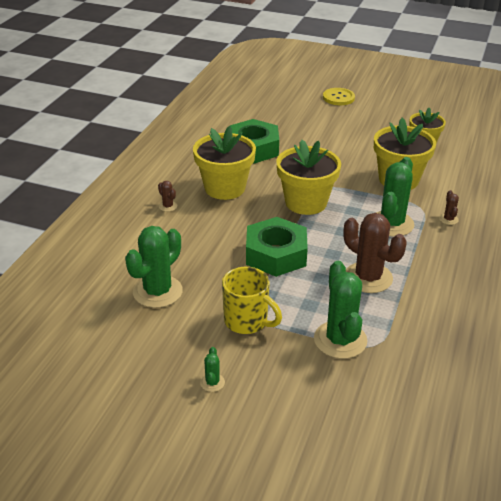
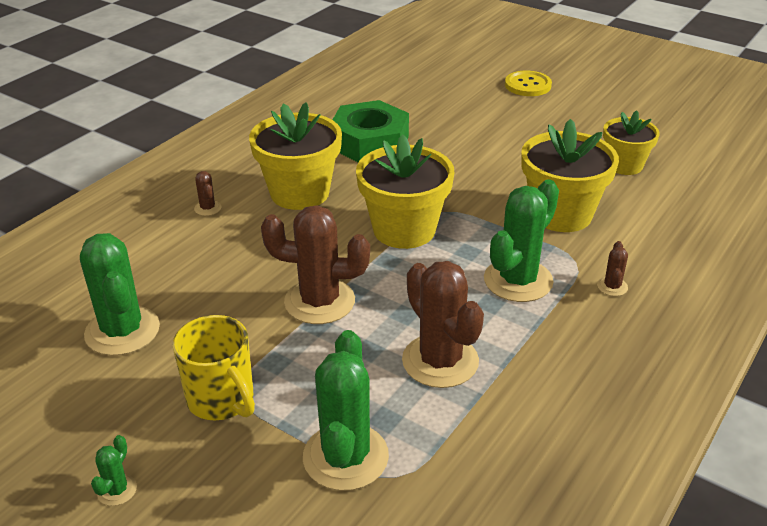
camera: 15 degrees right, 0 degrees up
green cactus [125,226,183,308] -> green cactus turned 75 degrees counterclockwise [80,233,160,356]
green nut [246,217,308,277] -> brown cactus [261,205,370,324]

